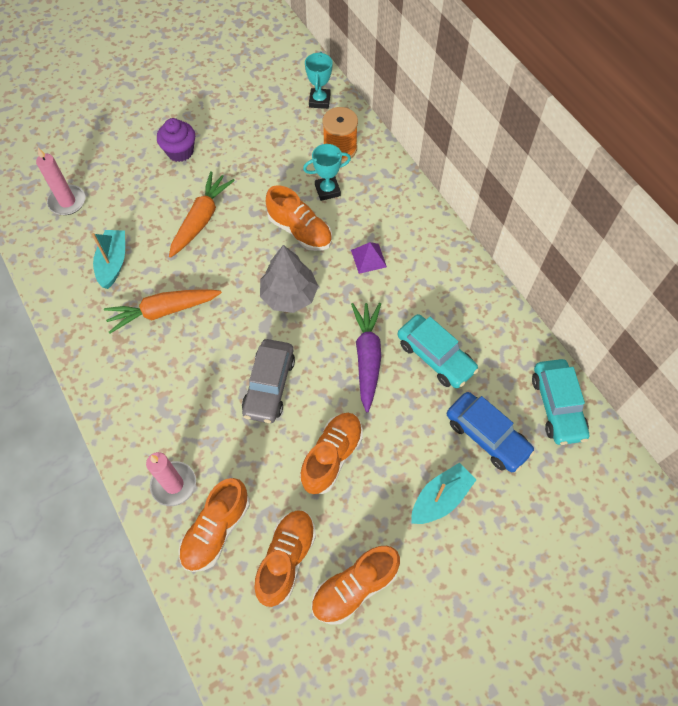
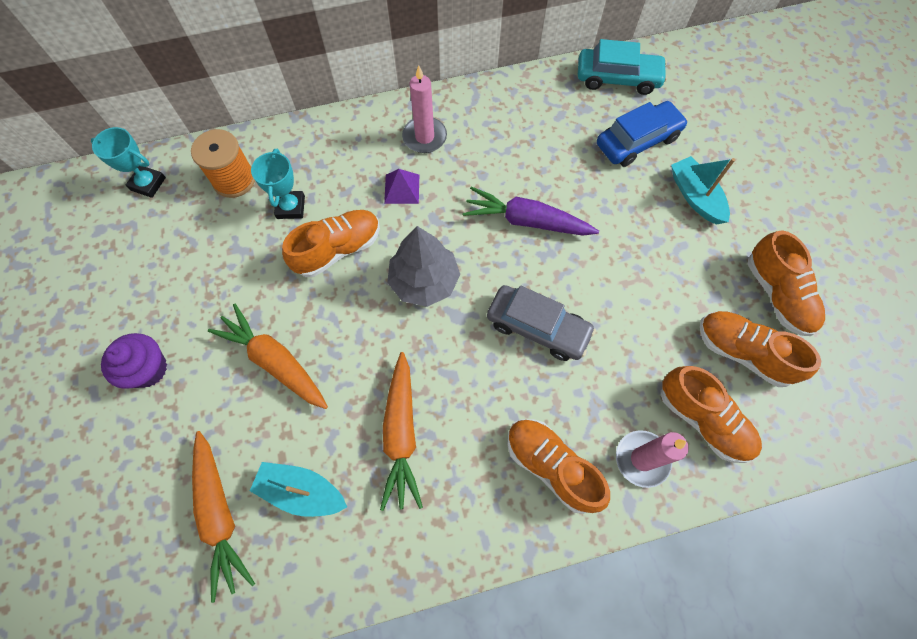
camera: 75 degrees left, 5 degrees up
pink candle [36,148,85,215] -> pink candle moved to [402,65,447,153]
orange shoe [300,413,363,494] -> orange shoe moved to [508,419,610,514]
turquoise car [397,314,479,389] -> none
none -> orange carrot [192,431,255,603]

